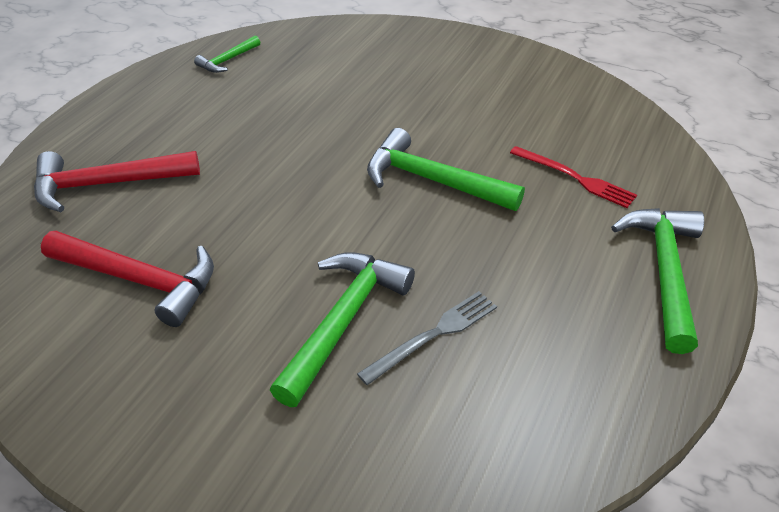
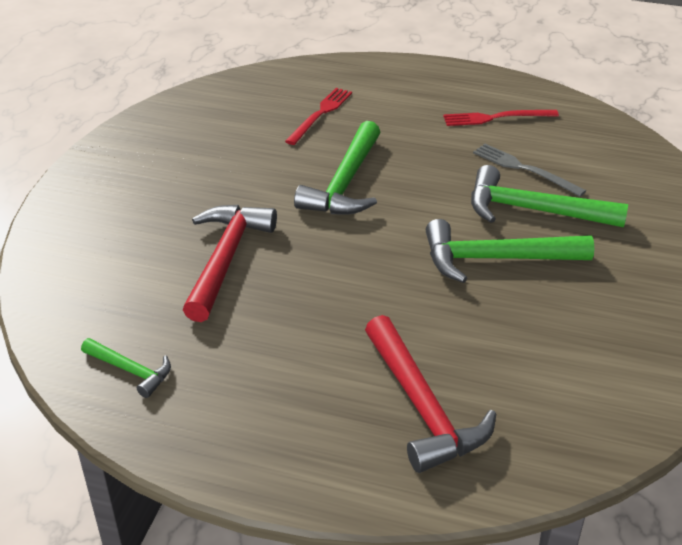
camera: 100 degrees left, 5 degrees down
red hammer [41,231,214,327] -> red hammer moved to [183,205,277,322]
green hammer [611,208,704,354] -> green hammer moved to [425,219,594,283]
none -> red fork [443,110,559,126]

